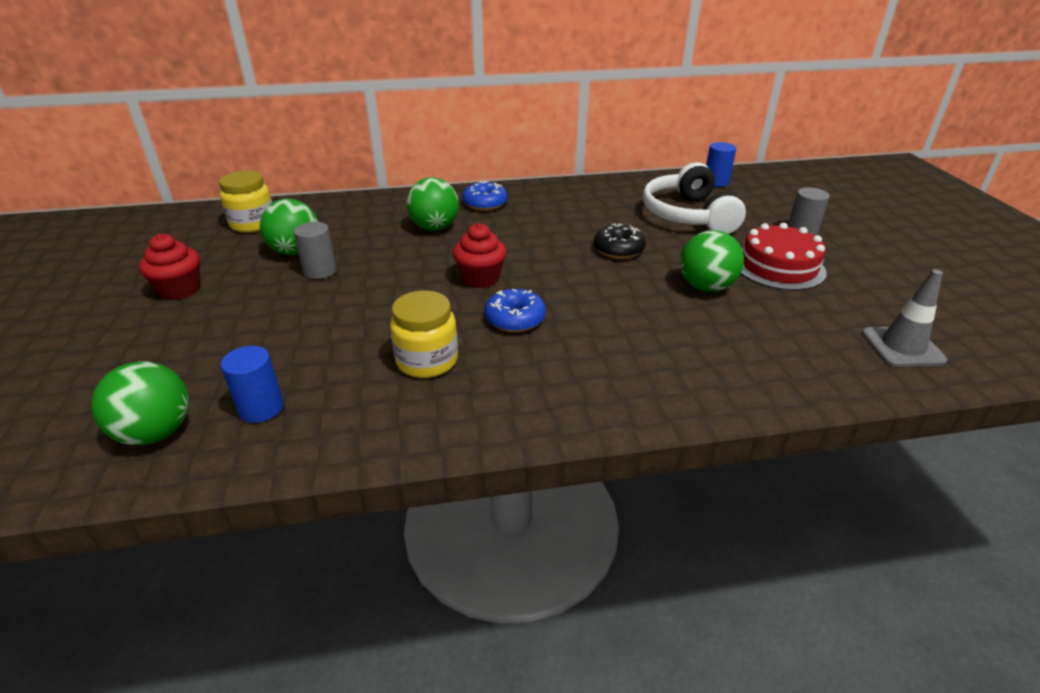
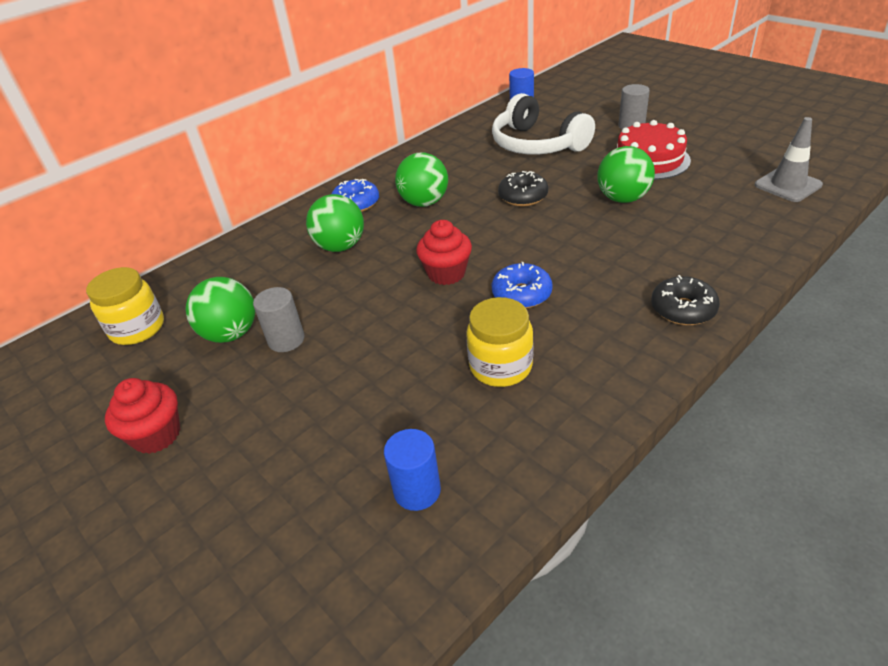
camera: 30 degrees left, 5 degrees up
green ball [91,361,189,445] -> green ball moved to [395,153,448,207]
none -> black donut [651,275,720,325]

